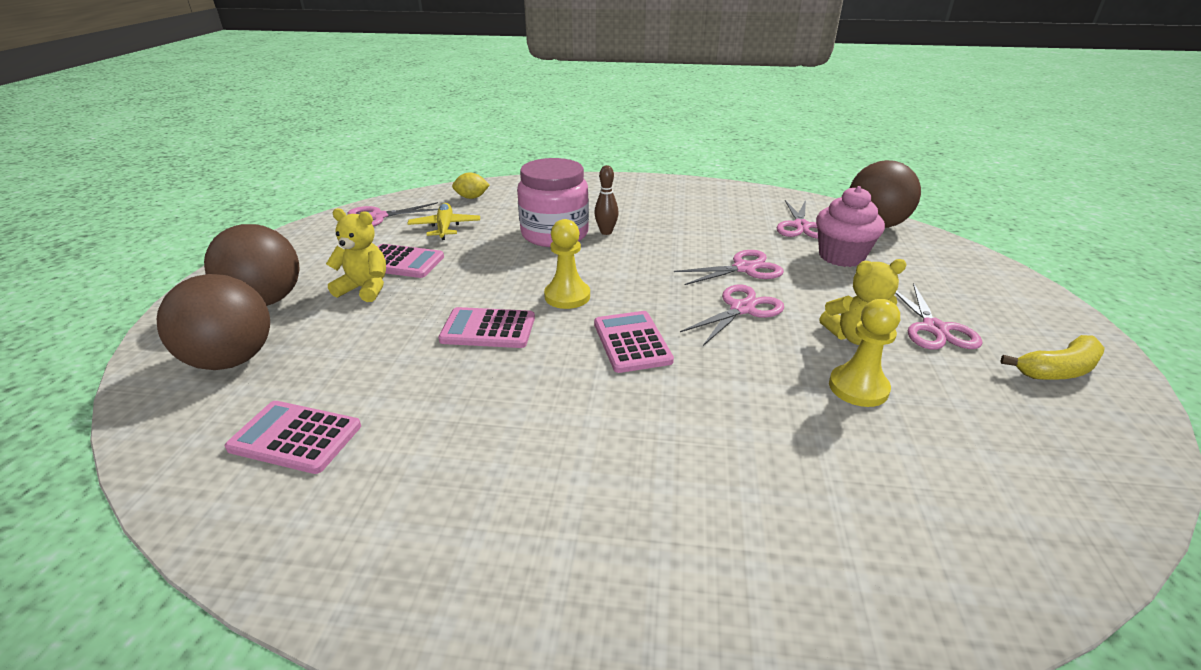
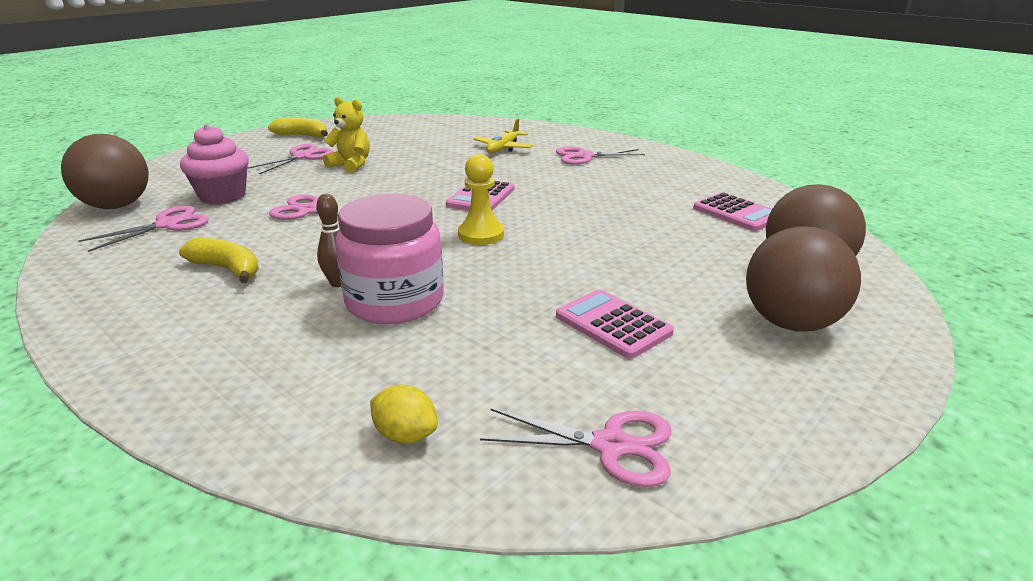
camera: 145 degrees left, 5 degrees down
yellow teddy bear [326,208,386,302] -> none
yellow plane [407,203,480,240] -> yellow plane moved to [473,118,533,153]
pink calculator [438,307,535,348] -> none
pink scissors [680,284,784,346] -> pink scissors moved to [556,147,645,165]
yellow pawn [829,299,900,407] -> none
none -> yellow banana [179,238,259,283]

